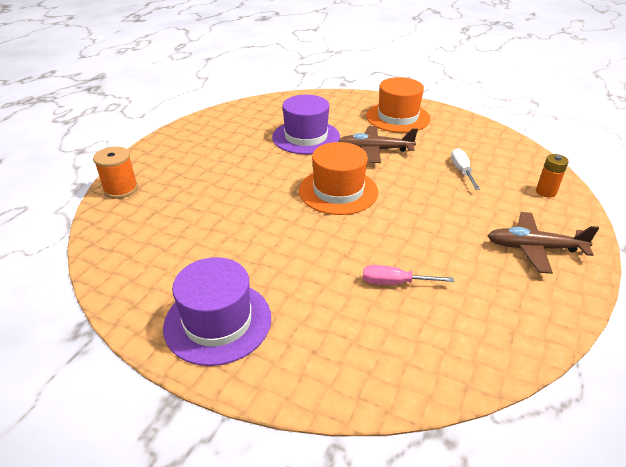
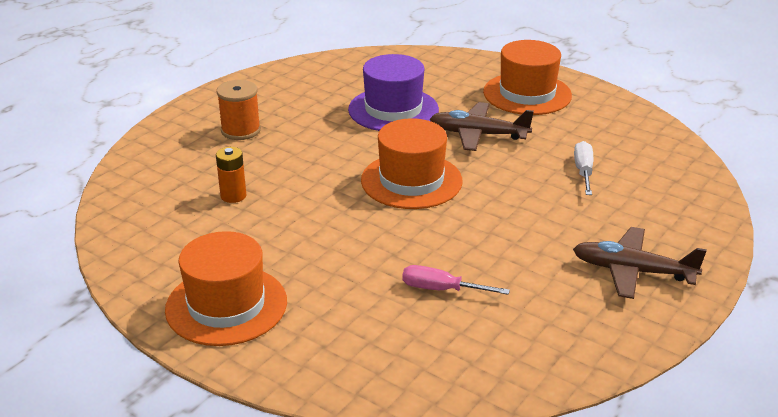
camera: 10 degrees right, 5 degrees down
orange spool [93,146,138,199] -> orange spool moved to [217,80,261,140]
purple hat [163,257,271,366] -> orange hat [165,231,287,346]
orange battery [536,154,569,198] -> orange battery moved to [216,147,246,203]

